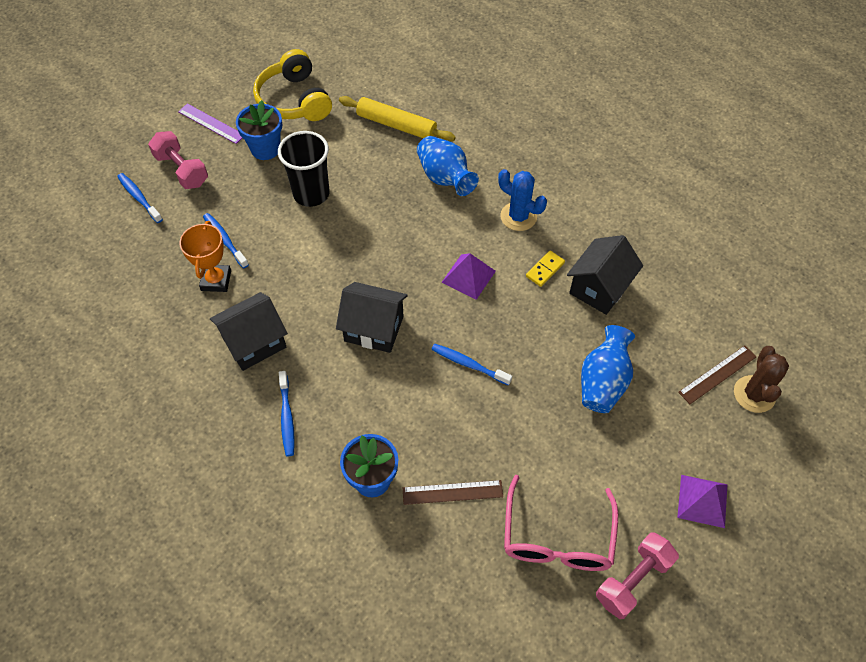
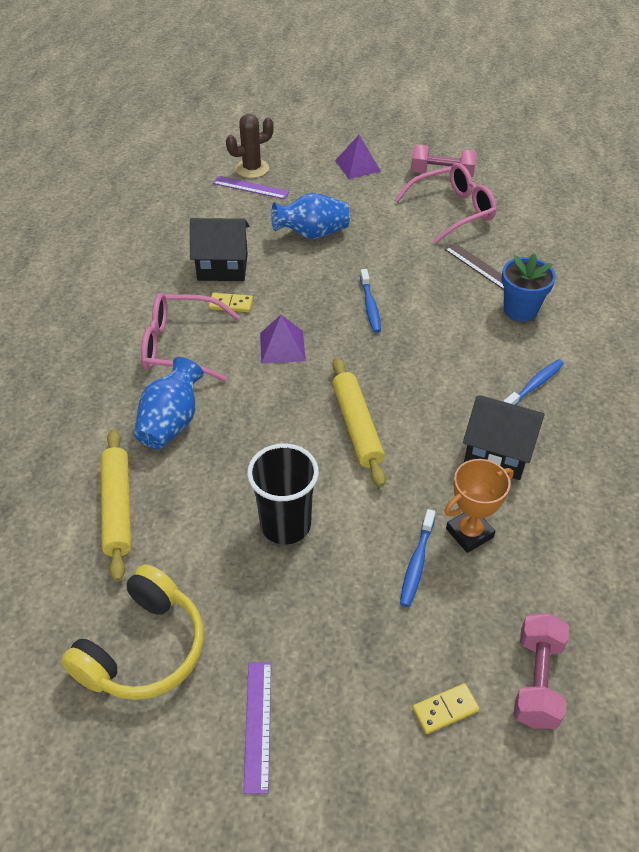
camera: 125 degrees left, 10 degrees down
blue toothbrush [117,173,163,223] -> yellow domino [413,683,479,734]
pink dumbbell [148,131,208,189] -> pink dumbbell moved to [514,613,569,729]
blue flower pot [236,100,282,160] -> none
black house [336,282,408,353] -> none
blue cactus [498,169,547,231] -> pink glasses [141,293,240,381]
brown ruler [678,345,756,404] -> purple ruler [213,176,290,199]
none -> yellow rolling pin [332,358,386,487]

